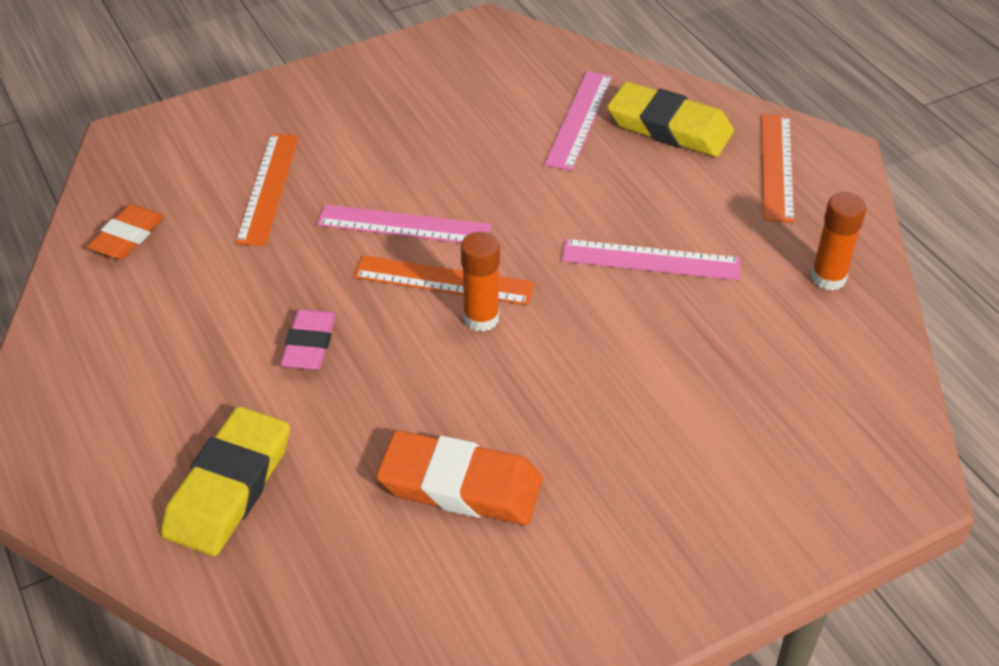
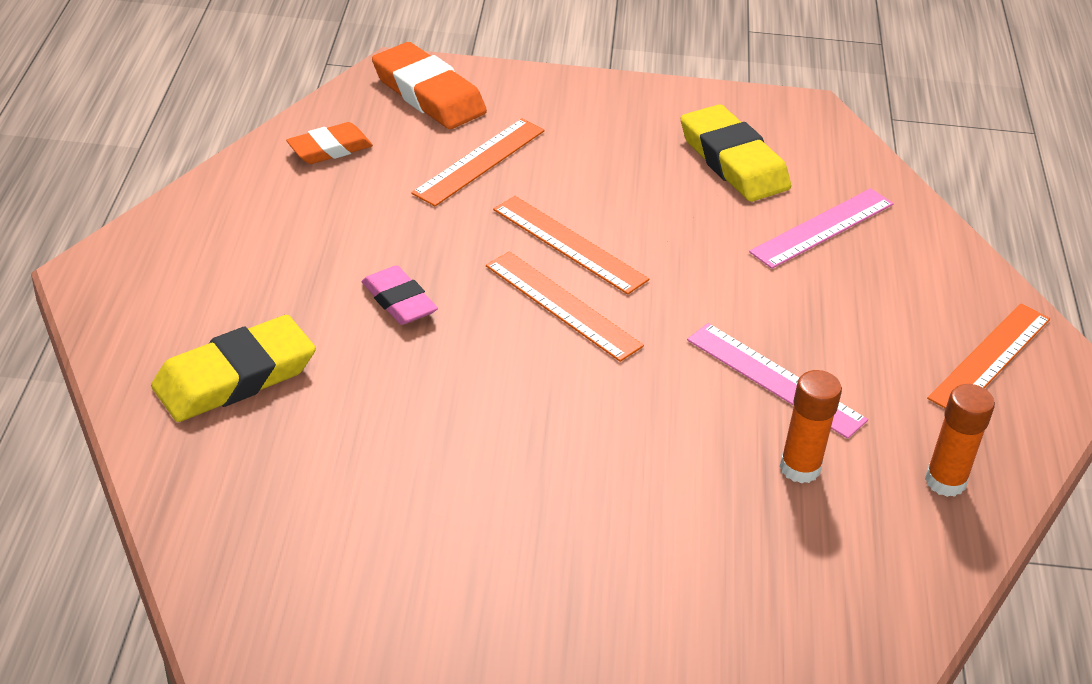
camera: 30 degrees right, 5 degrees down
pink eraser [280,309,336,370] -> pink eraser turned 75 degrees counterclockwise [362,265,438,325]
pink ruler [317,204,491,243] -> orange ruler [493,196,649,295]
orange eraser [376,430,543,525] -> orange eraser moved to [372,42,487,129]
orange glue stick [461,232,500,332] -> orange glue stick moved to [780,370,842,484]
yellow eraser [607,82,734,157] -> yellow eraser moved to [681,104,791,202]

